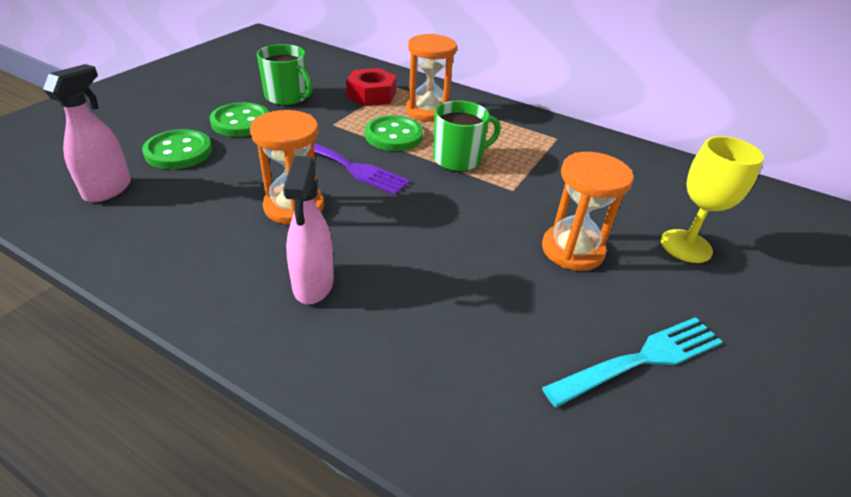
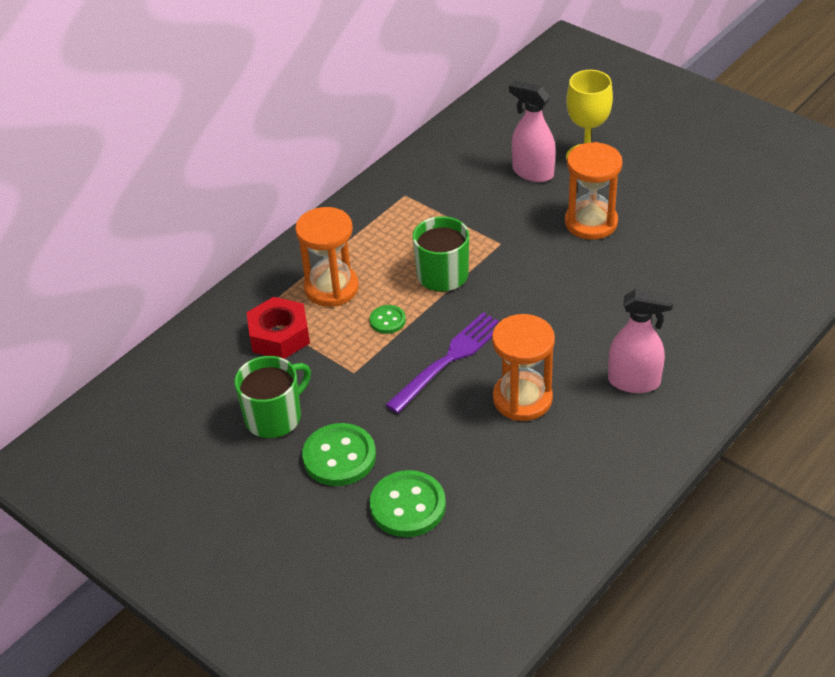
camera: 75 degrees left, 5 degrees up
pink spray bottle [43,64,131,202] -> pink spray bottle moved to [509,80,556,182]
green button [365,115,423,151] -> green button [370,305,406,334], size x0.54
turquoise fork [542,317,723,407] -> none

